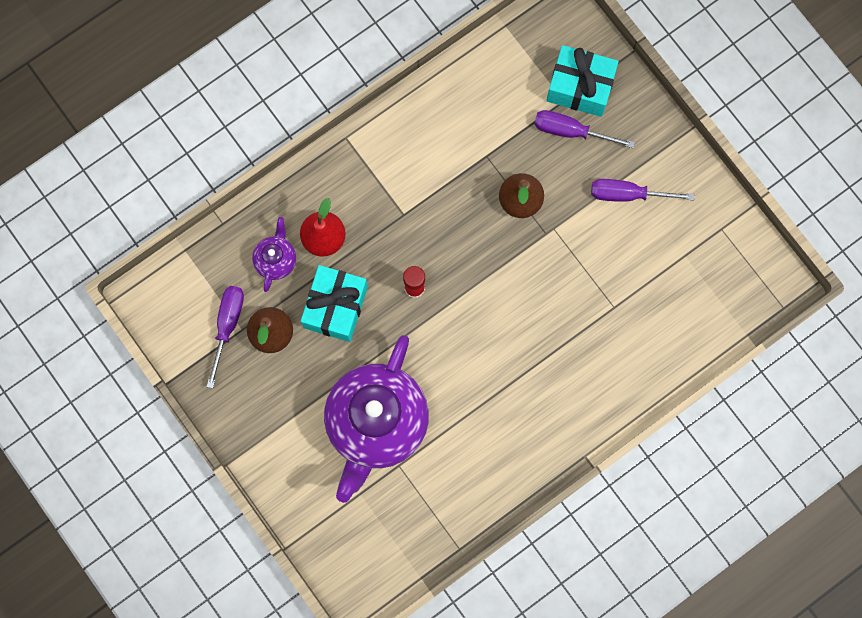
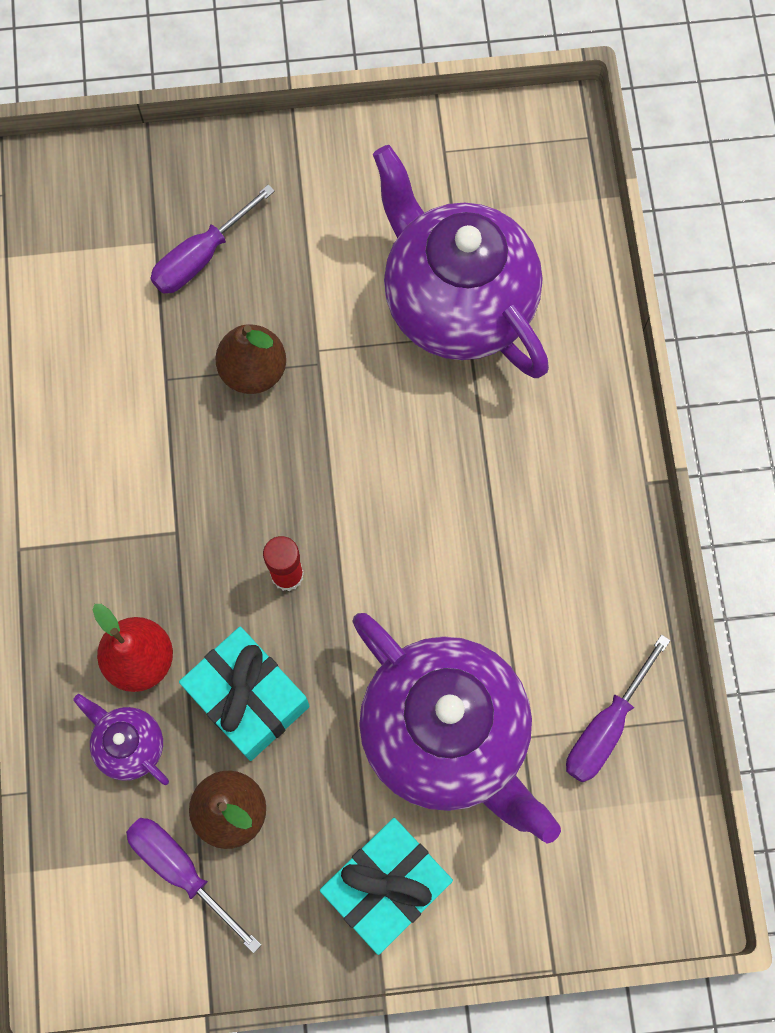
camera: 60 degrees left, 5 degrees down
turquoise gift [546,45,619,117] -> turquoise gift moved to [320,818,453,955]
purple screwdriver [591,179,694,202] -> purple screwdriver moved to [566,635,670,782]
none -> purple teapot [373,145,549,378]

